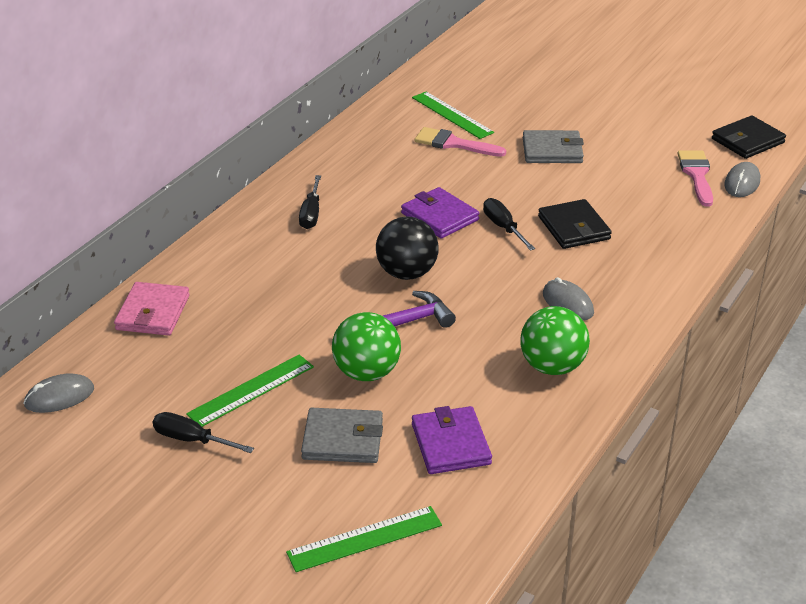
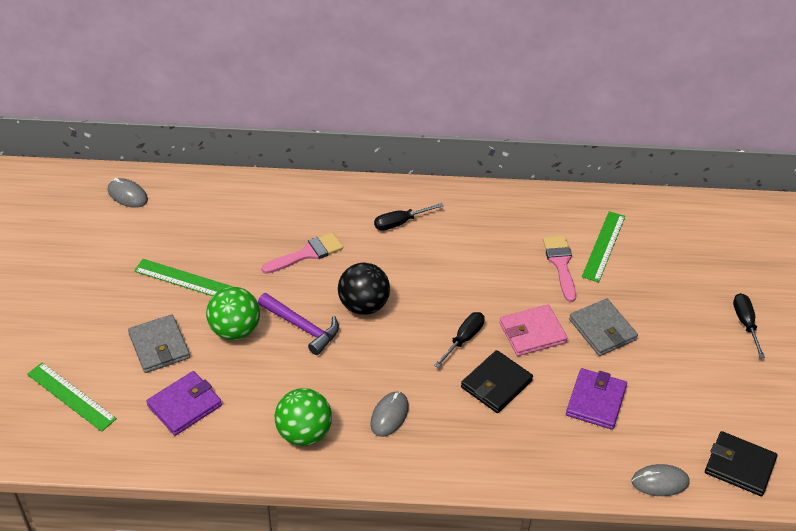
camera: 60 degrees right, 10 degrees up
pink wallet [114,282,190,336] -> pink wallet moved to [499,304,568,356]
black screwdriver [153,412,254,453] -> black screwdriver moved to [733,293,765,358]
purple wallet [401,187,479,239] -> purple wallet moved to [566,368,627,430]
pink brush [677,150,713,206] -> pink brush moved to [261,232,343,274]

